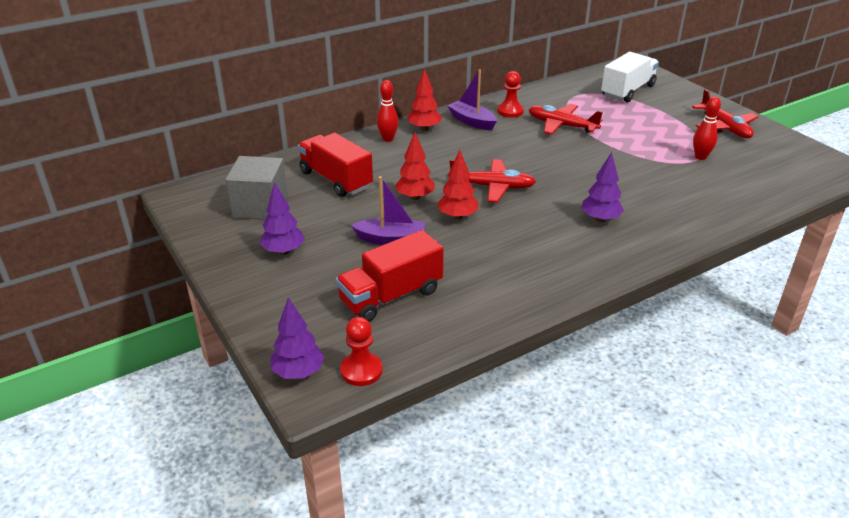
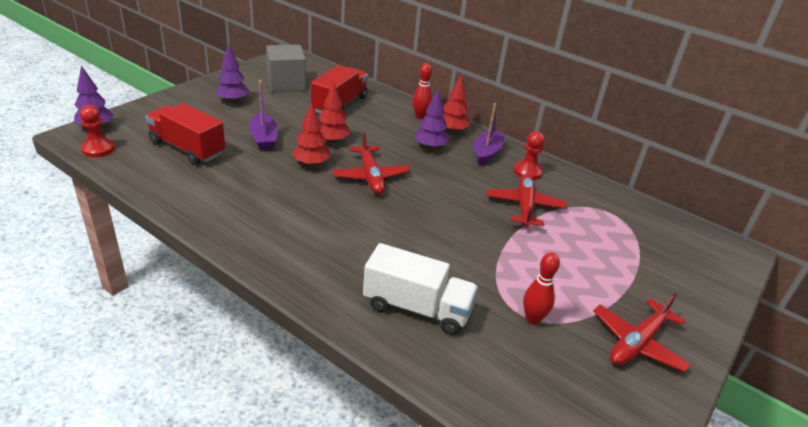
camera: 65 degrees right, 0 degrees up
purple tree [581,152,624,222] -> purple tree moved to [415,90,450,150]
white truck [601,52,659,102] -> white truck moved to [363,243,478,335]

